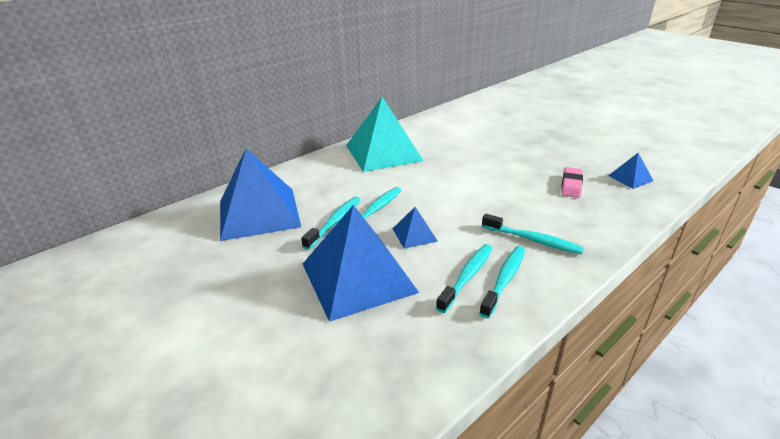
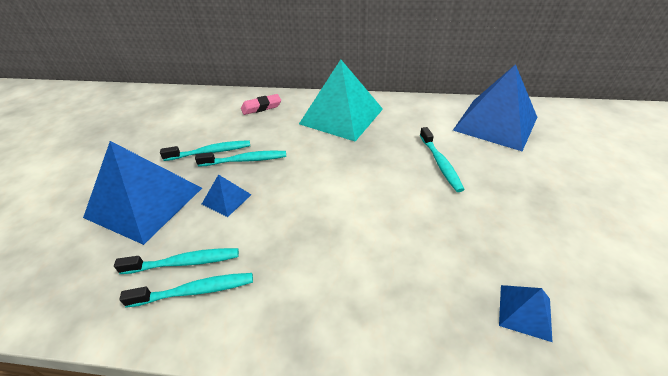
camera: 50 degrees right, 10 degrees up
blue pyramid [220,149,301,241] -> blue pyramid moved to [453,64,537,151]
turquoise toothbrush [482,214,584,254] -> turquoise toothbrush moved to [420,127,465,192]
pink eraser [562,167,583,198] -> pink eraser moved to [241,94,281,115]

